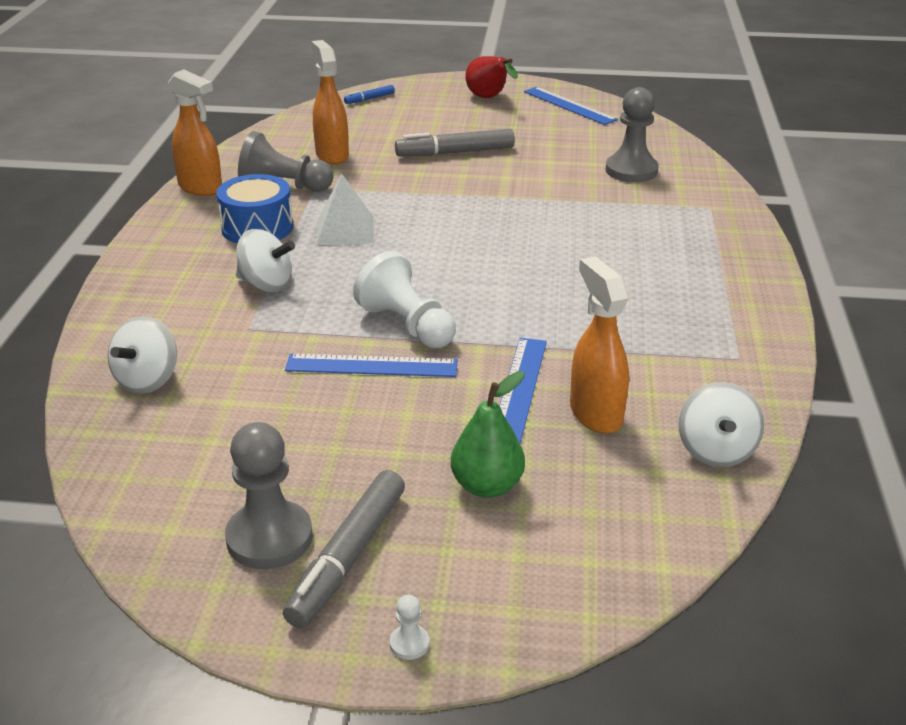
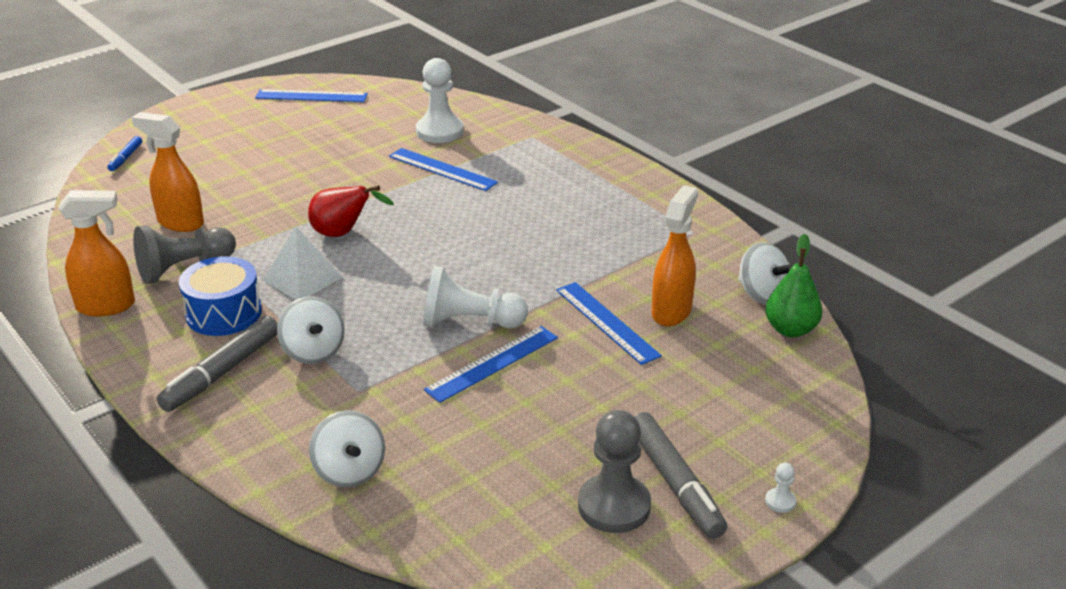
camera: 45 degrees left, 0 degrees up
white spinning top [236,229,295,292] -> white spinning top turned 90 degrees clockwise [277,296,345,364]
grey marker [395,129,515,157] -> grey marker moved to [157,316,277,412]
green pear [451,371,525,498] -> green pear moved to [765,234,822,337]
red pear [465,56,518,98] -> red pear moved to [308,185,394,237]
orange spray bottle [570,256,629,434] -> orange spray bottle turned 90 degrees clockwise [652,185,698,327]
grey pawn [605,87,659,182] -> white pawn [416,58,464,143]
none -> blue ruler [389,148,498,191]

